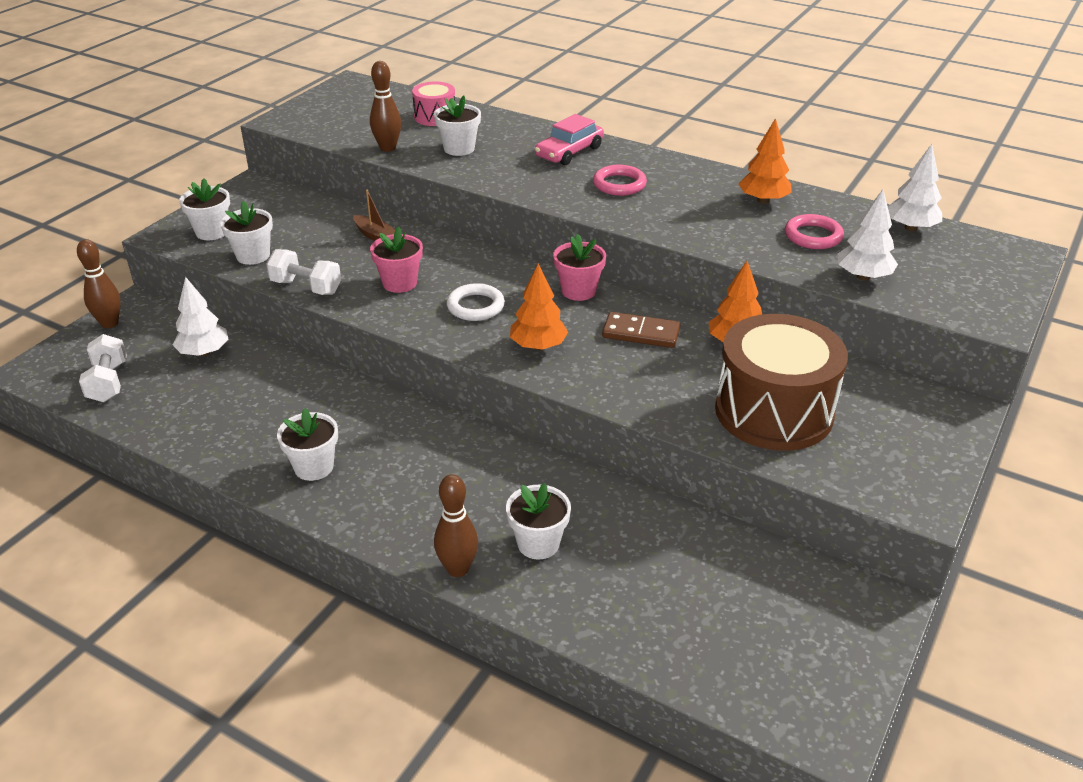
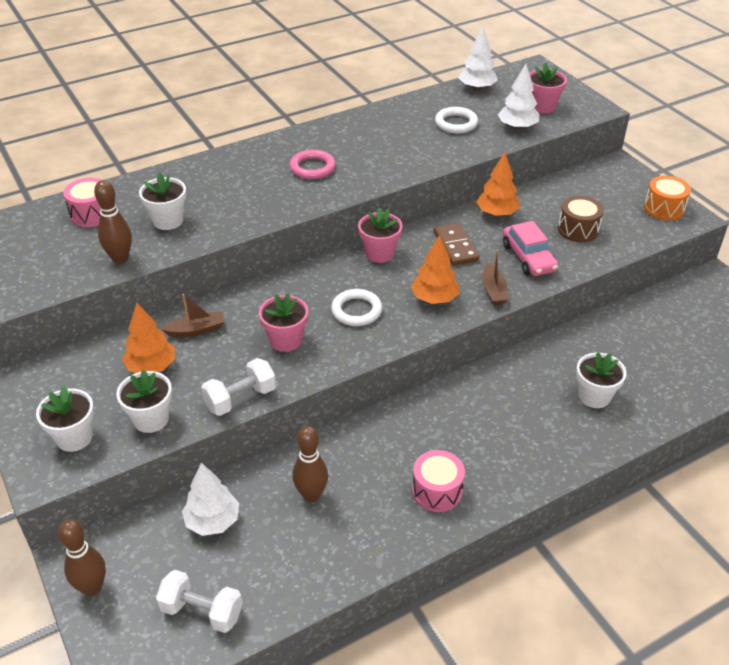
camera: 60 degrees left, 5 degrees up
white flower pot [277,408,338,481] -> pink drum [412,450,465,512]
brown bowling pin [434,474,478,577] -> brown bowling pin moved to [292,426,328,502]
pink car [535,114,604,165] -> pink car moved to [503,221,559,276]
brown domino [602,312,680,348] -> brown domino turned 60 degrees counterclockwise [434,223,479,266]
brown drum [715,314,848,451] -> brown drum [558,196,604,242], size x0.49
orange tree [738,118,792,204] -> orange tree moved to [122,303,175,373]
pink ring [785,214,844,249] -> white ring [435,107,478,133]
none -> brown boat [482,250,508,305]
none -> pink flower pot [529,62,567,113]
none -> orange drum [644,175,691,221]

